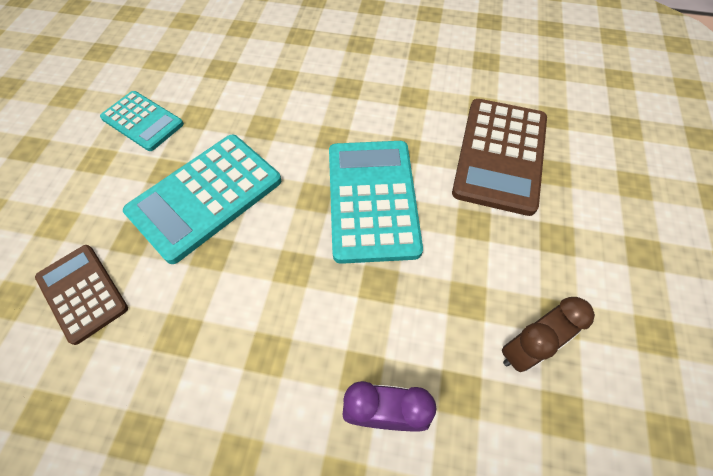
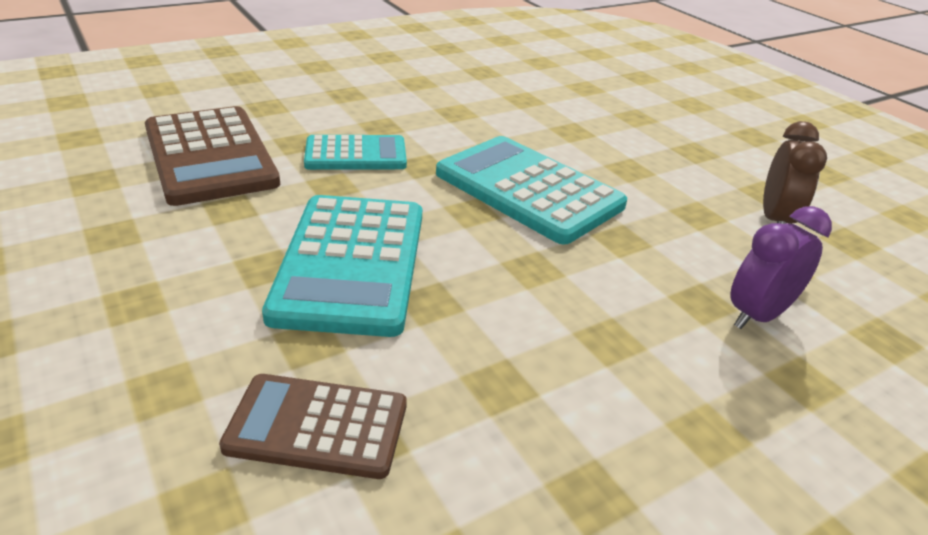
camera: 45 degrees left, 25 degrees down
turquoise calculator [100,91,184,151] -> turquoise calculator moved to [304,135,407,170]
brown calculator [452,99,547,216] -> brown calculator moved to [145,106,280,206]

